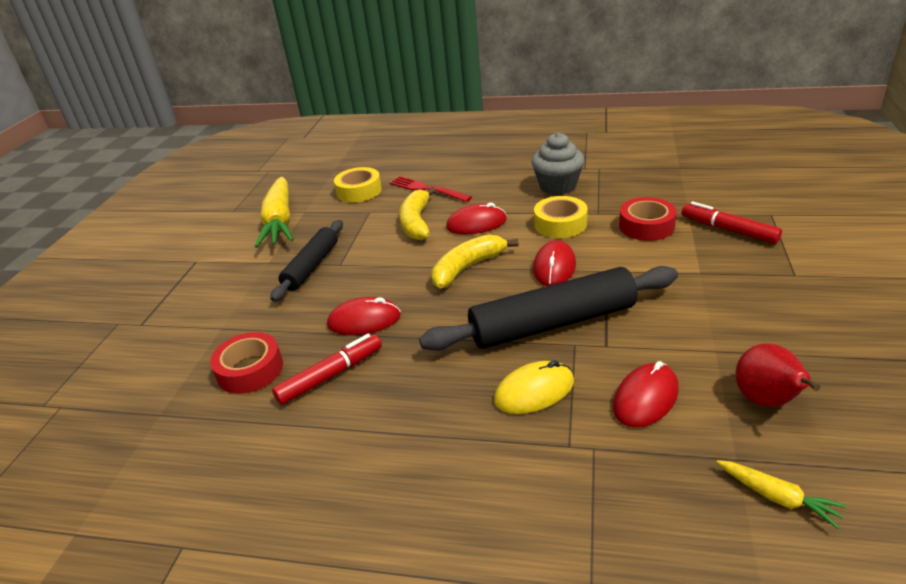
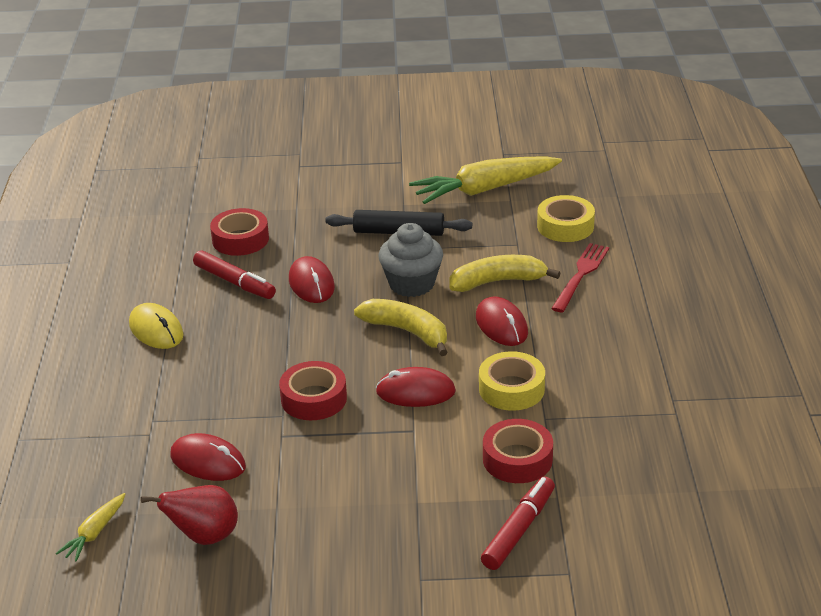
camera: 75 degrees right, 0 degrees up
black rolling pin [419,266,678,351] -> red tape [279,361,347,420]
yellow mouse [494,360,574,414] -> yellow mouse moved to [129,303,184,349]
grey cupcake [531,132,584,195] -> grey cupcake moved to [379,223,443,297]

